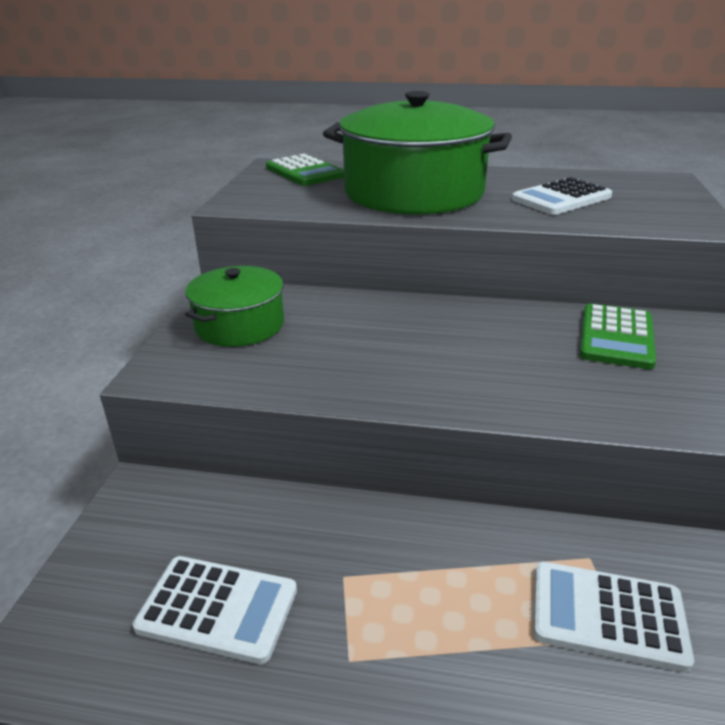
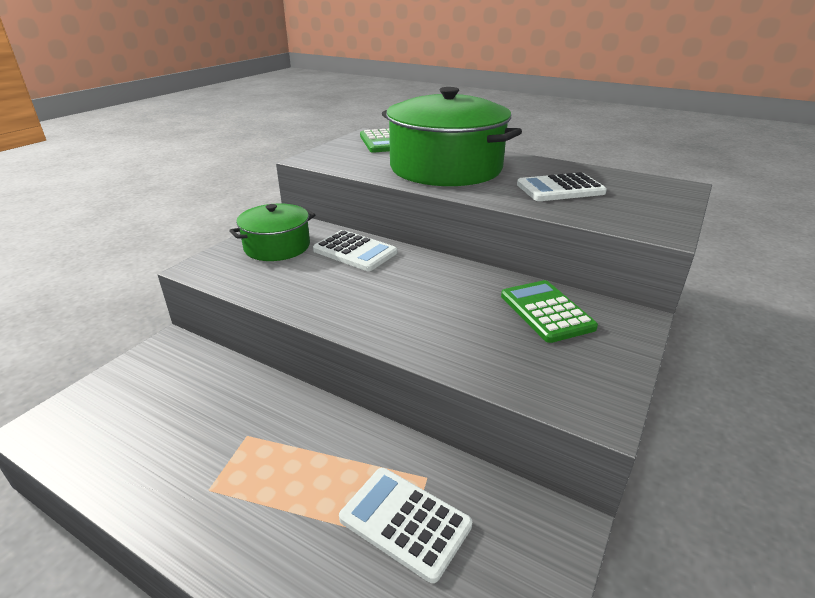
camera: 20 degrees right, 0 degrees up
white calculator [133,556,297,664] -> white calculator moved to [313,230,397,271]
green calculator [580,304,656,369] -> green calculator turned 120 degrees clockwise [501,280,598,343]

